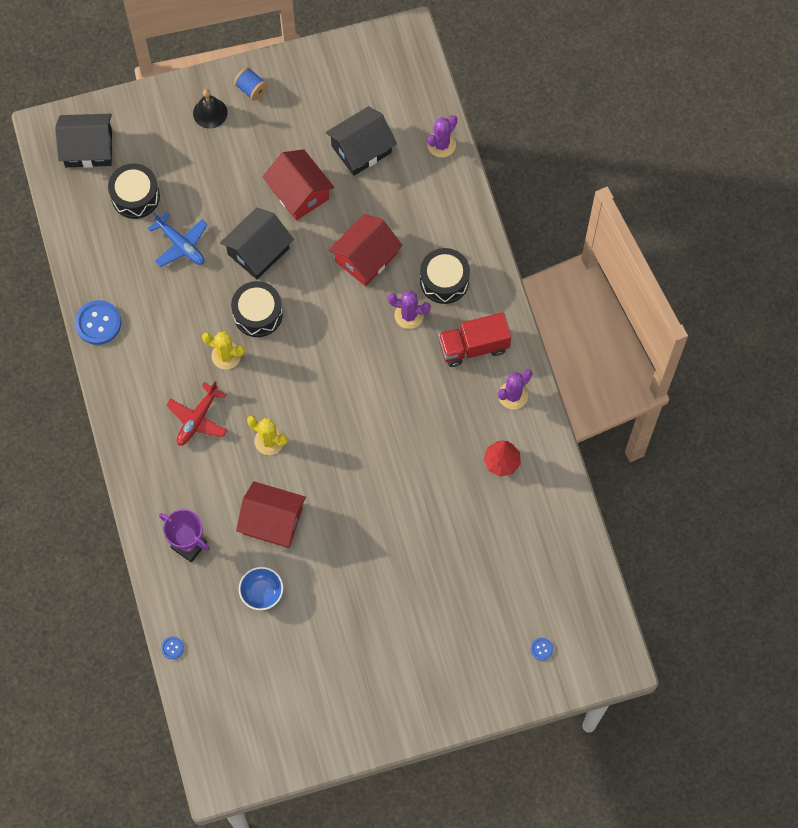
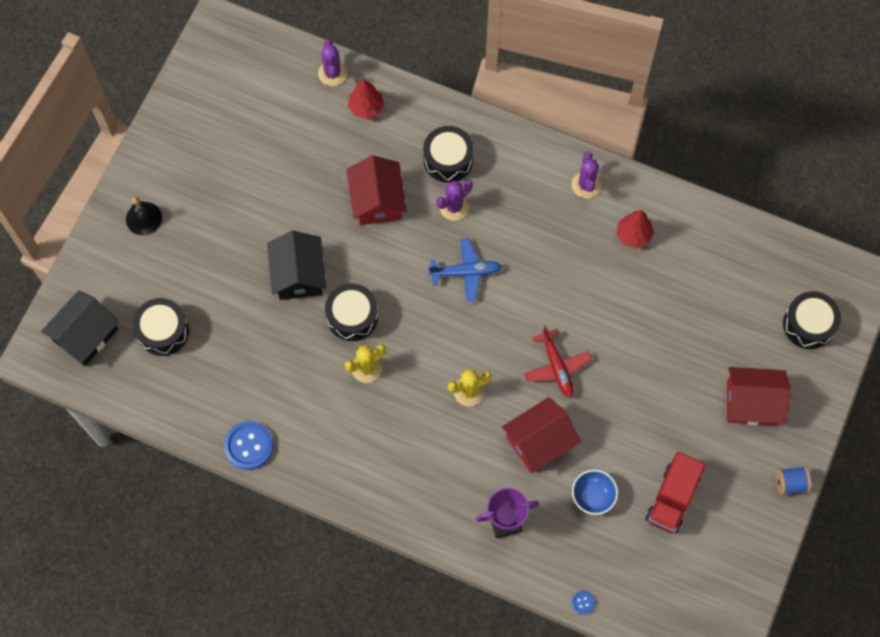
camera: 50 degrees left, 0 degrees up
blue plane [148,212,208,267] -> blue plane moved to [429,238,502,302]
red plane [166,381,227,446] -> red plane moved to [524,325,592,398]
blue spool [234,67,268,101] -> blue spool moved to [776,466,811,495]
red house [262,149,334,221] -> red house moved to [727,367,791,425]
black house [325,106,397,176] -> none
red truck [438,312,511,367] -> red truck moved to [645,452,706,534]
blue button [531,638,553,661] -> black drum [783,291,841,349]
none -> red tree [348,79,384,119]

